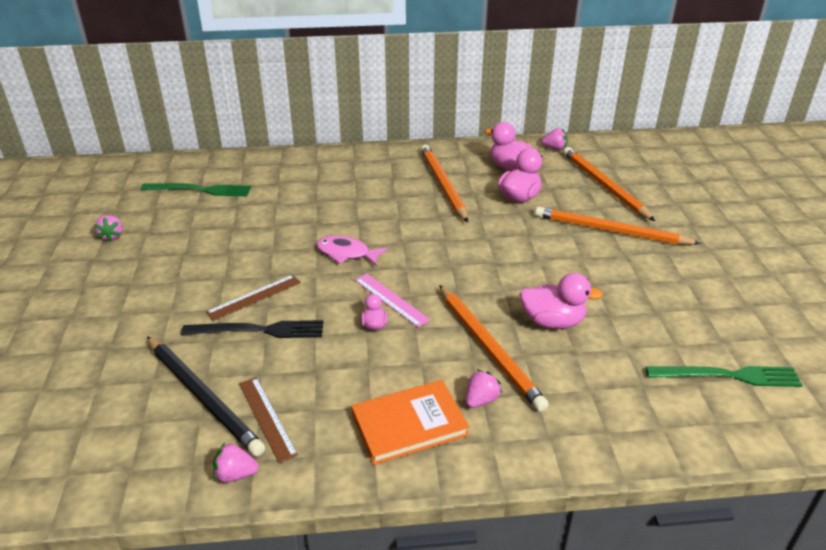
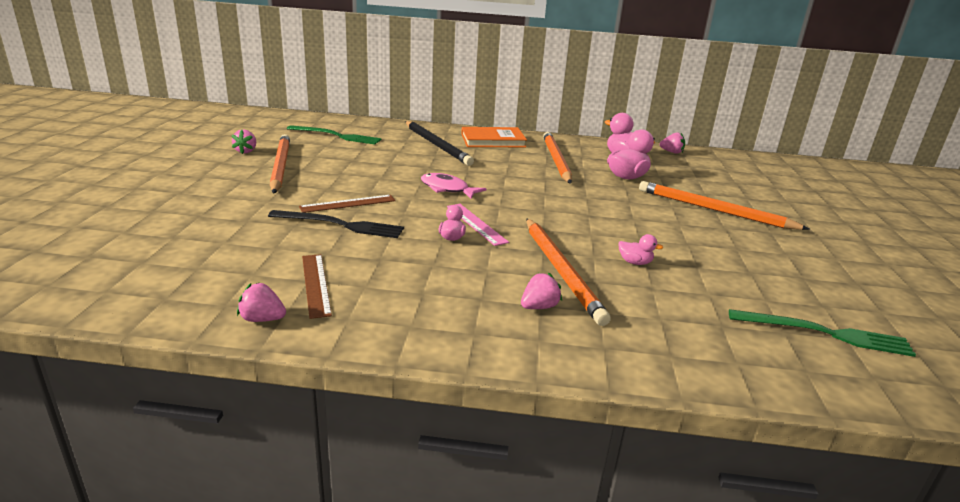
camera: 10 degrees right, 10 degrees down
black pencil [147,336,265,456] -> black pencil moved to [405,121,474,166]
orange book [351,380,469,465] -> orange book moved to [461,127,527,147]
pink duck [520,273,603,329] -> pink duck [618,234,663,265], size x0.52
orange pencil [563,147,655,221] -> orange pencil moved to [270,134,290,194]

